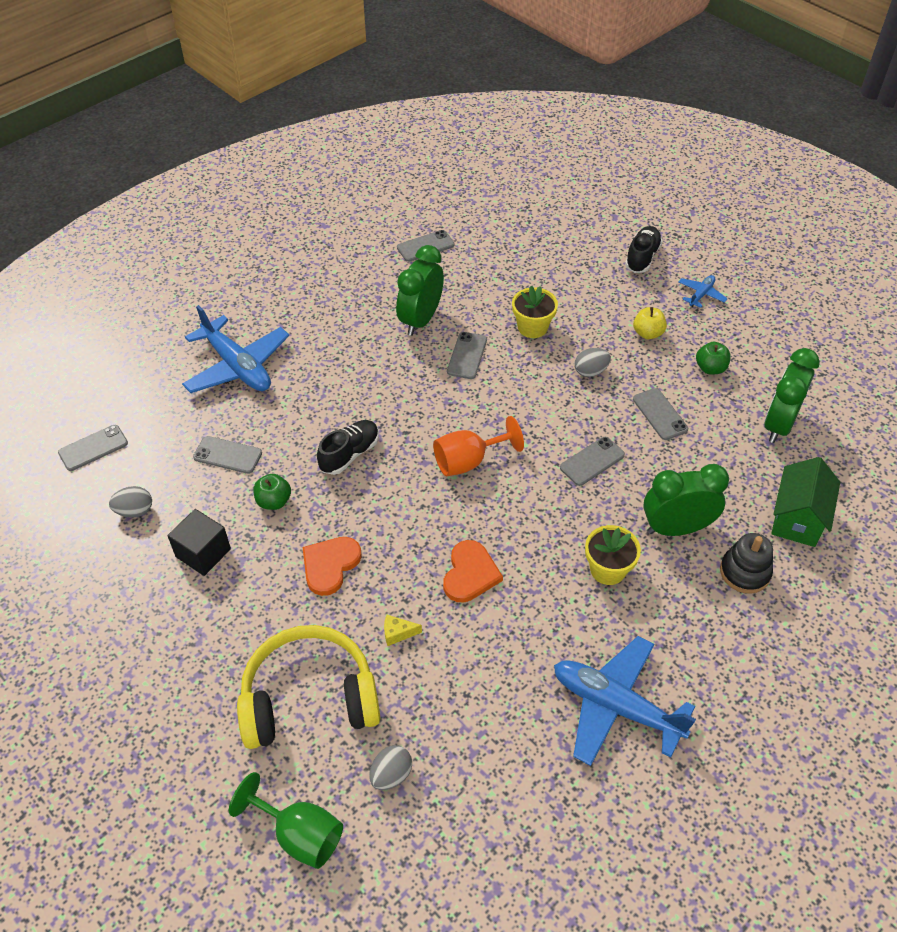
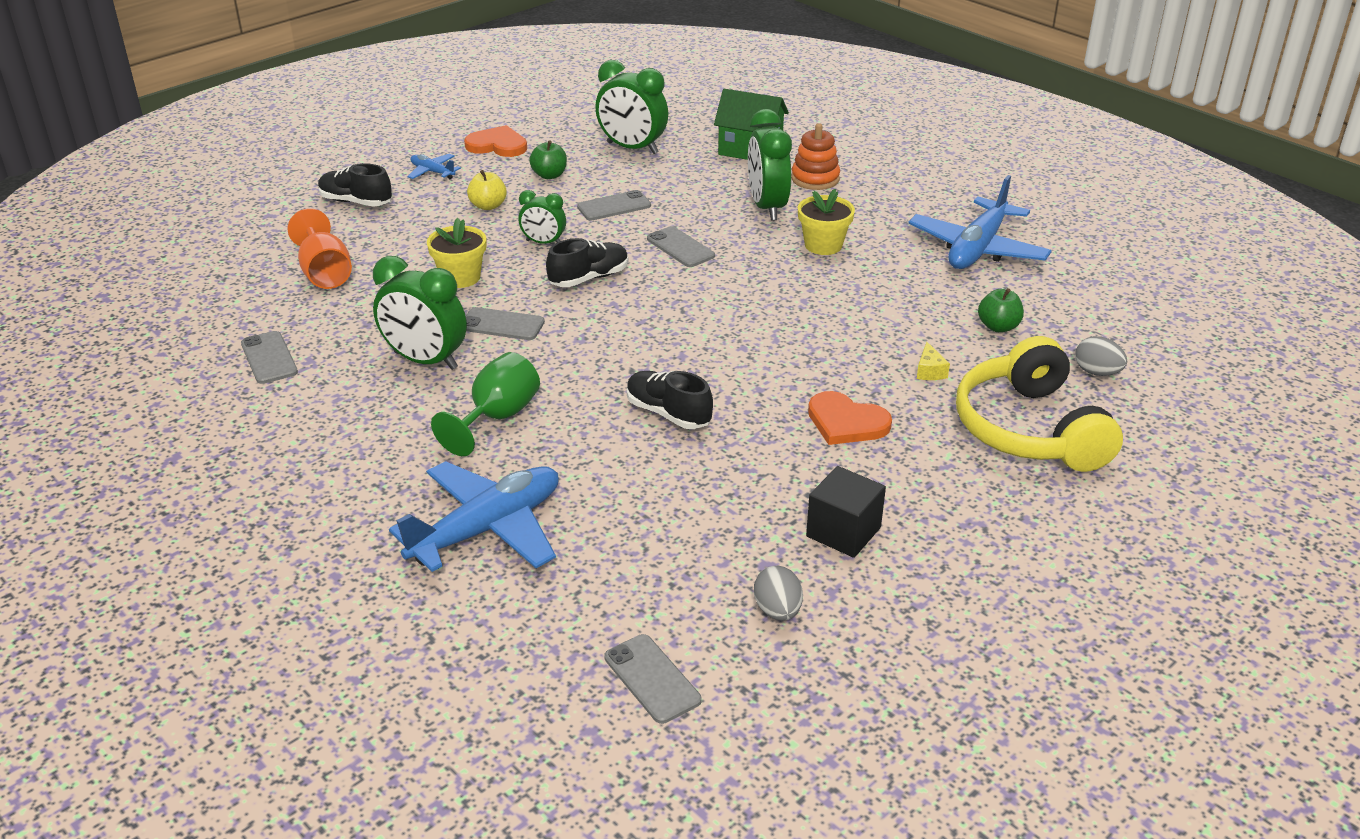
camera: 90 degrees left, 15 degrees down
grey phone [193,436,262,474] -> none
green goblet [229,772,343,869] -> green goblet moved to [431,352,540,456]
green apple [253,474,291,510] -> green apple moved to [978,288,1024,332]
orange goblet [433,416,524,476] -> orange goblet moved to [287,208,352,289]
orange heart [443,540,503,602] -> orange heart moved to [464,125,527,157]
grey egg [575,348,611,377] -> green clock [518,190,566,244]
black stacking toy [720,533,773,594] -> orange stacking toy [791,123,840,190]
none -> black shoe [546,238,628,287]

